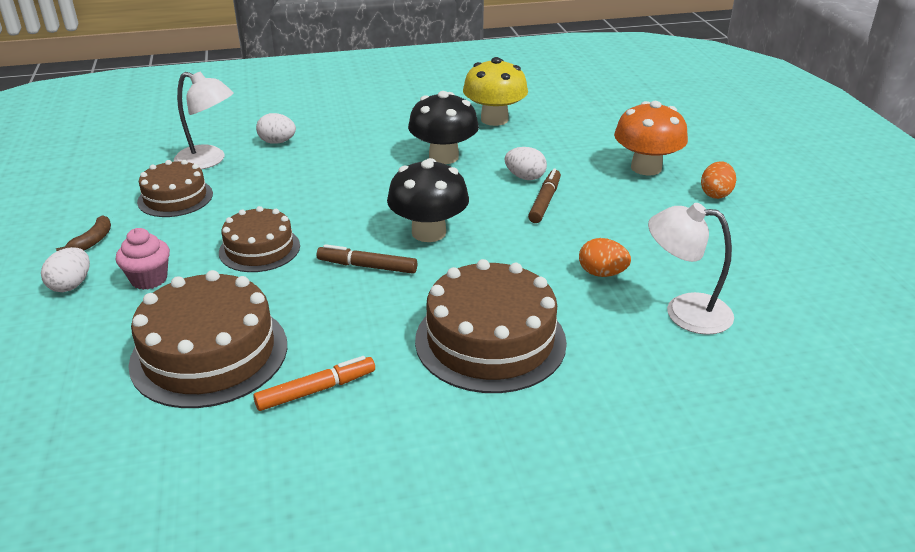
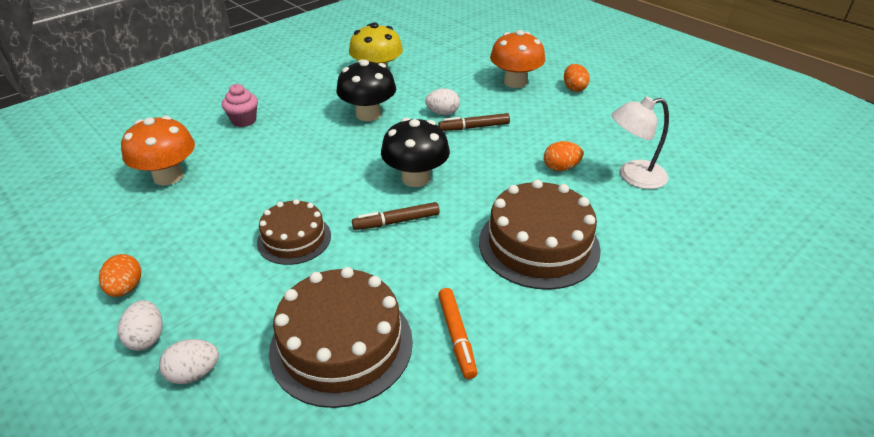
camera: 30 degrees left, 5 degrees up
brown banana [56,216,111,251] -> orange egg [99,254,141,297]
pink cupcake [116,228,170,290] -> pink cupcake moved to [222,84,258,127]
brown cake [137,160,213,217] -> none
white lamp [174,71,233,169] -> orange mushroom [121,116,195,185]
orange marker [253,356,375,411] -> orange marker turned 135 degrees clockwise [438,288,478,379]
white egg [256,113,296,144] -> white egg moved to [159,339,219,384]
brown marker [528,169,561,223] -> brown marker turned 90 degrees counterclockwise [438,113,510,131]

